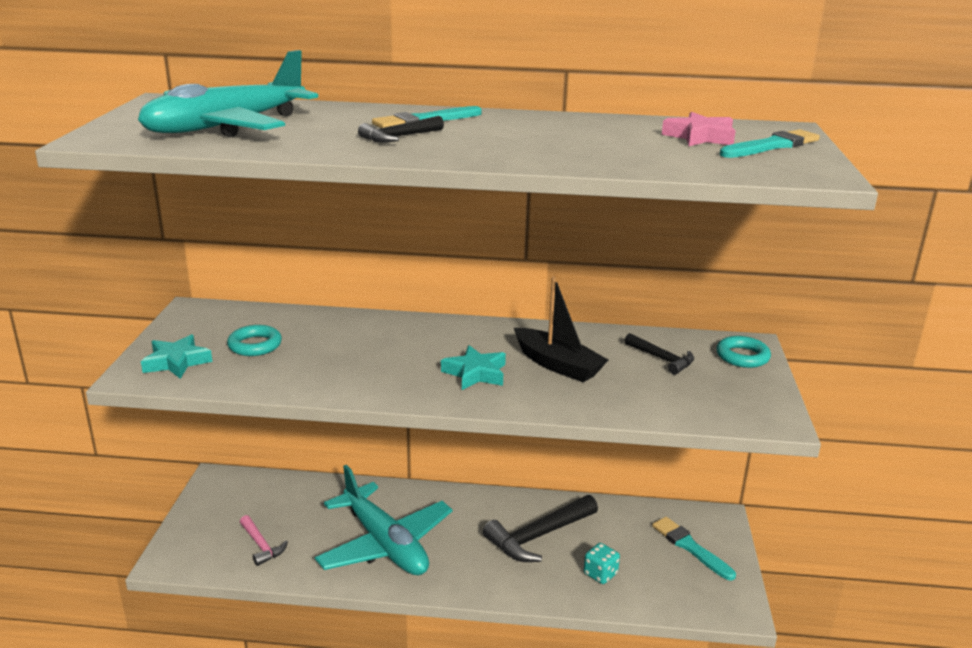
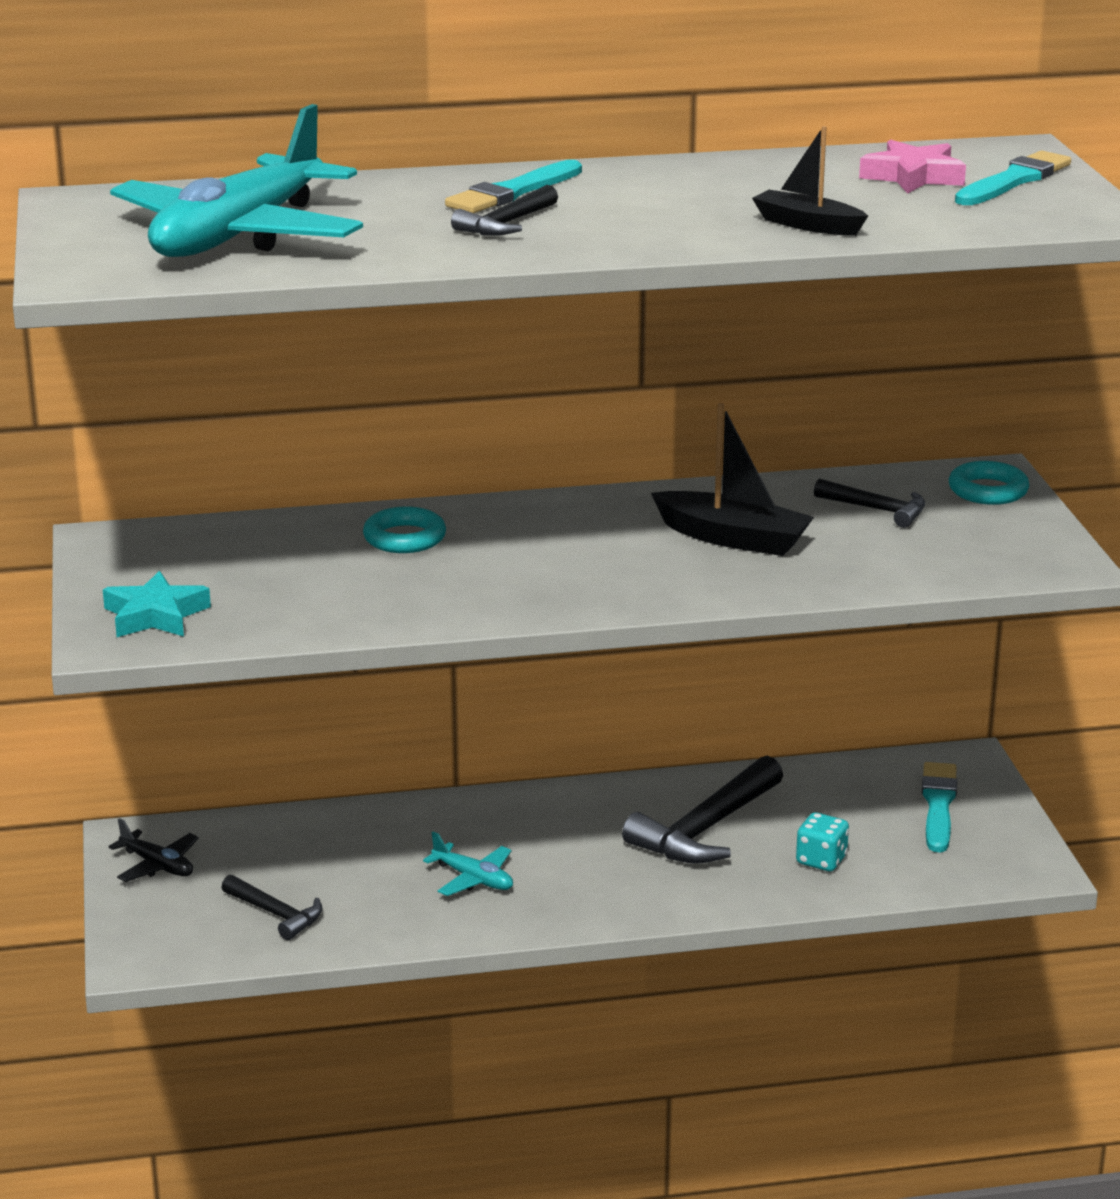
camera: 15 degrees left, 0 degrees up
turquoise ring [227,325,282,356] -> turquoise ring moved to [363,507,446,553]
pink hammer [240,515,288,566] -> black hammer [221,875,322,940]
turquoise plane [315,465,453,575] -> turquoise plane [423,832,513,896], size x0.42
turquoise star [441,345,506,390] -> none
turquoise brush [652,517,736,581] -> turquoise brush turned 60 degrees clockwise [922,762,957,852]
none -> black plane [108,818,199,882]
none -> black boat [752,126,868,236]

